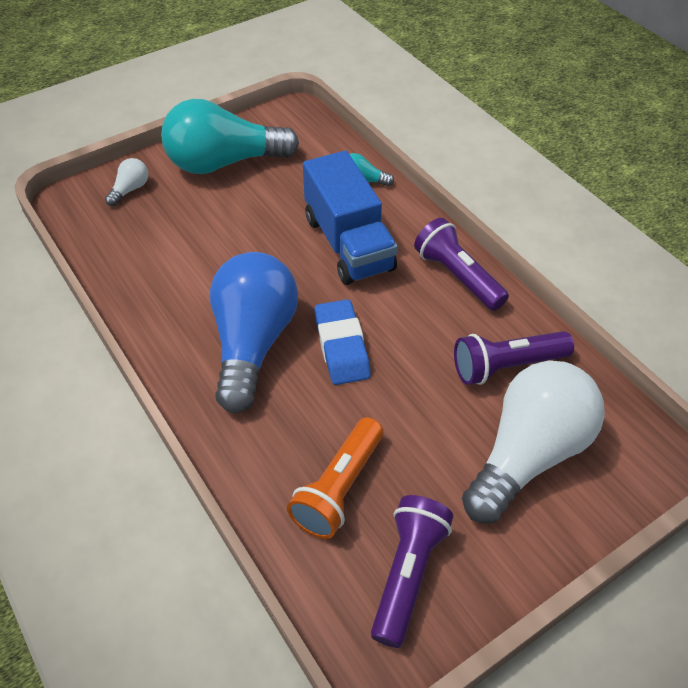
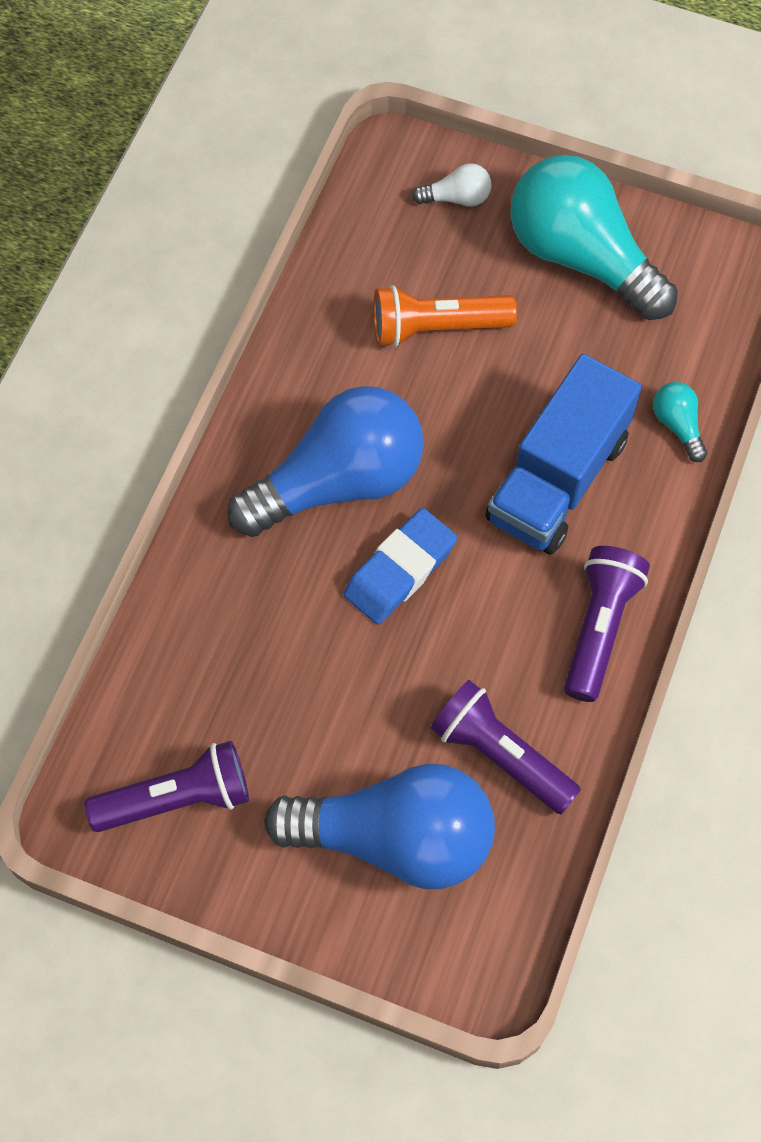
camera: 55 degrees right, 15 degrees up
orange flashlight [287,417,383,539] -> orange flashlight moved to [374,285,517,347]
white light bulb [462,361,605,523] -> blue light bulb [264,764,495,889]

